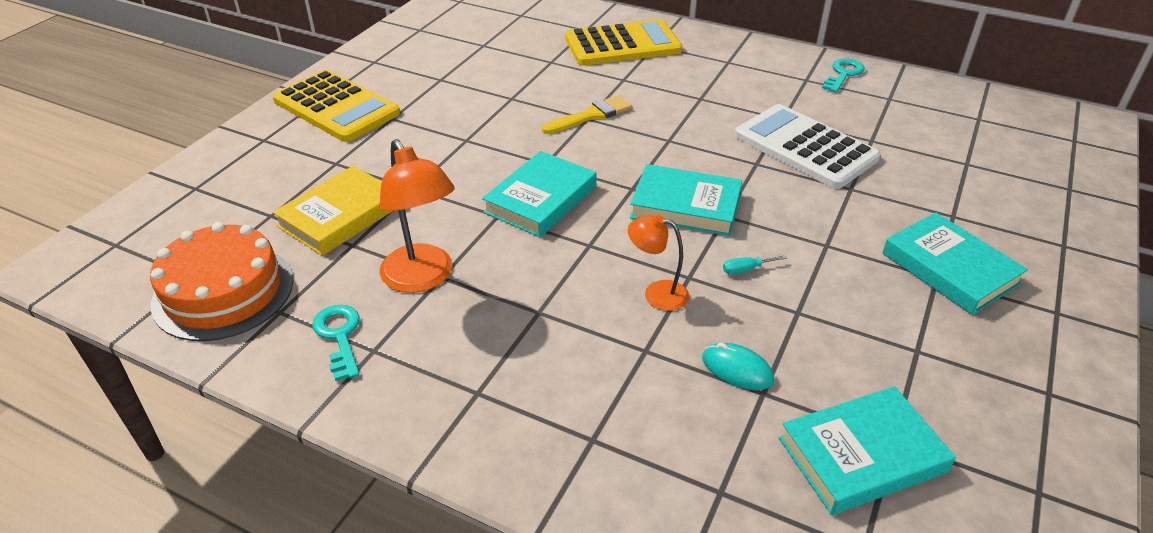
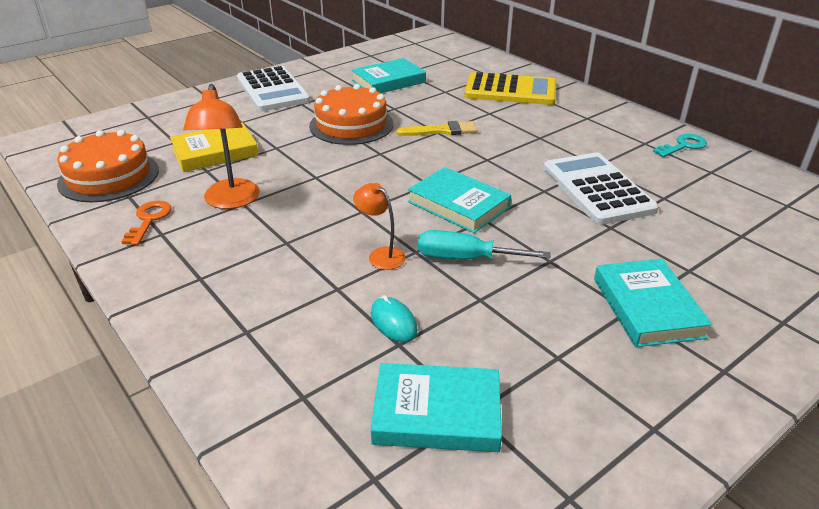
camera: 25 degrees right, 5 degrees down
yellow calculator [272,69,400,142] -> white calculator [237,66,310,111]
turquoise key [312,305,360,381] -> orange key [121,201,172,245]
turquoise book [482,151,597,237] -> turquoise book moved to [351,58,426,93]
turquoise screwdriver [723,255,787,274] -> turquoise screwdriver [418,230,550,260], size x2.24
none -> orange cake [309,84,394,145]

